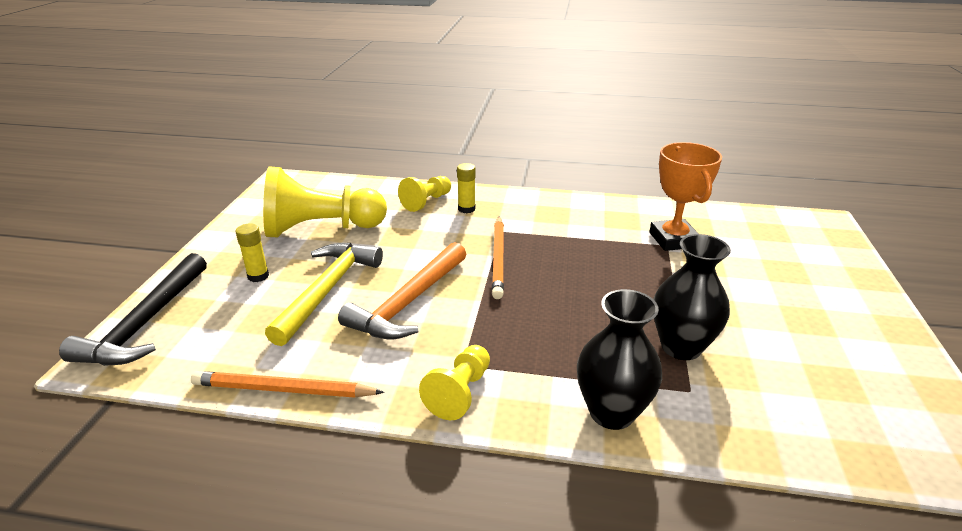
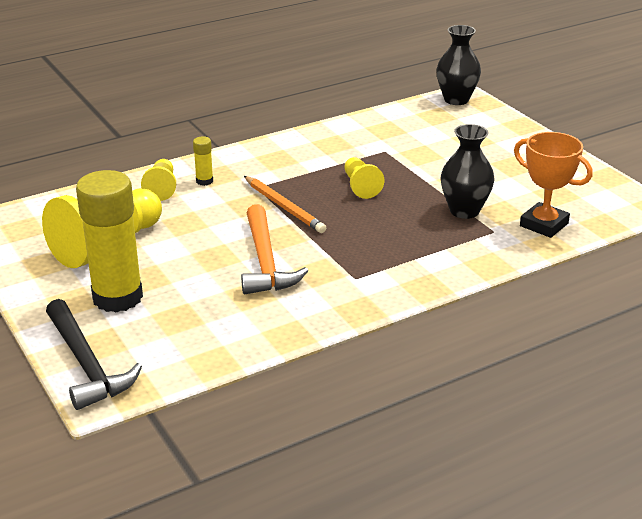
camera: 40 degrees left, 0 degrees up
orange pencil [191,371,384,398] -> none
yellow glue stick [235,224,269,282] -> yellow glue stick [76,170,143,313], size x2.43
yellow hammer [265,243,383,346] -> none
yellow pawn [419,345,490,420] -> yellow pawn moved to [345,157,384,199]
black vase [577,289,662,430] -> black vase moved to [436,25,481,105]
orange trophy [649,142,722,251] -> orange trophy moved to [514,132,593,238]

